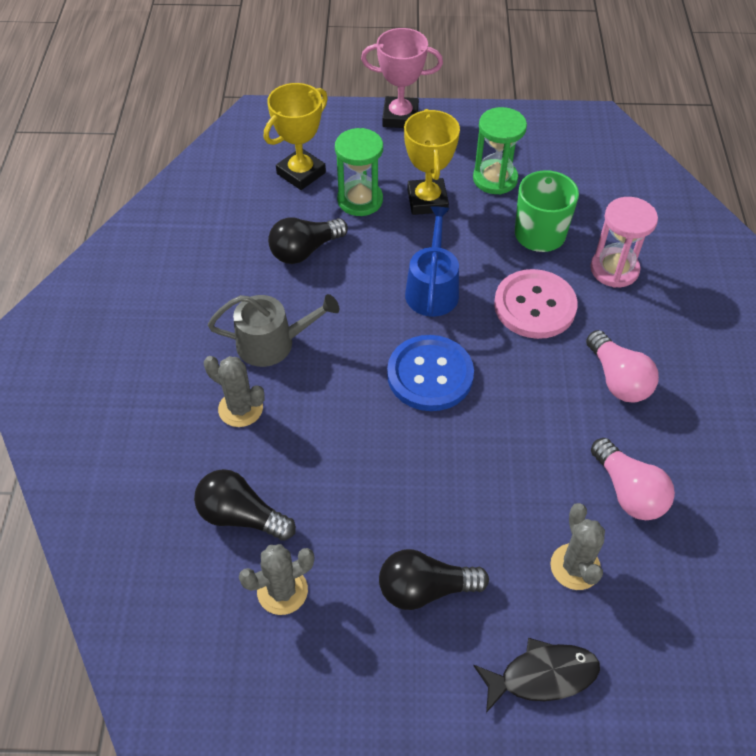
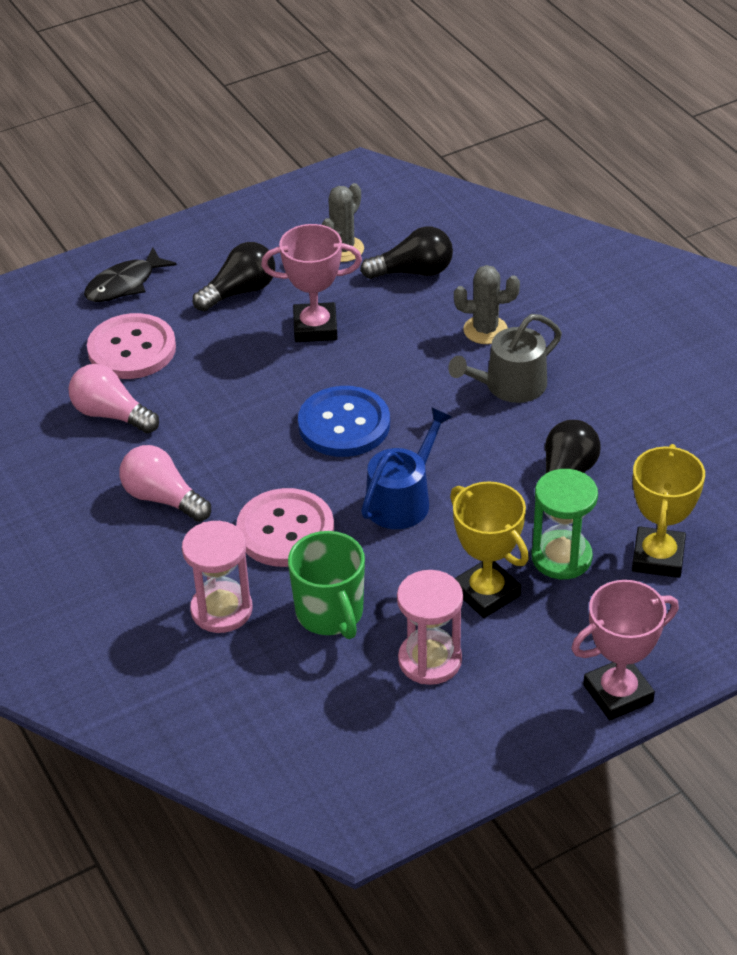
camera: 150 degrees right, 10 degrees down
blue watering can [405,206,459,317] -> blue watering can turned 120 degrees counterclockwise [361,407,452,529]
green hourglass [473,107,527,194] -> pink hourglass [397,570,463,685]
grey cactus [550,503,605,590] -> pink button [87,313,176,379]
none -> pink trophy [261,224,362,342]

